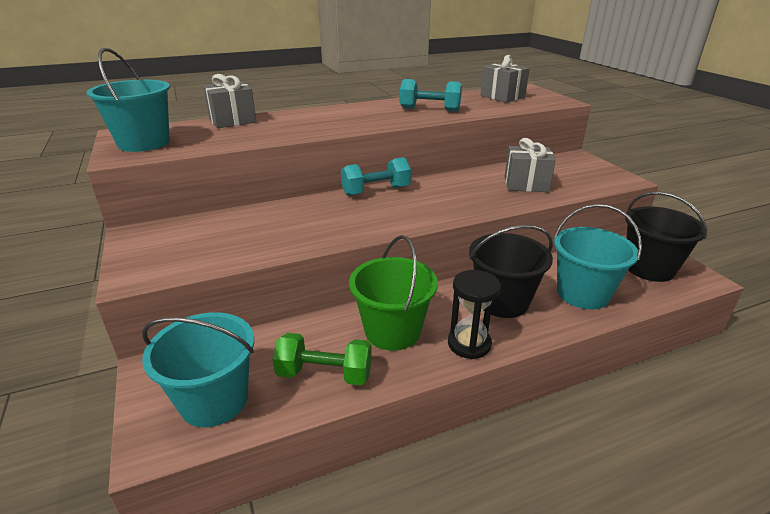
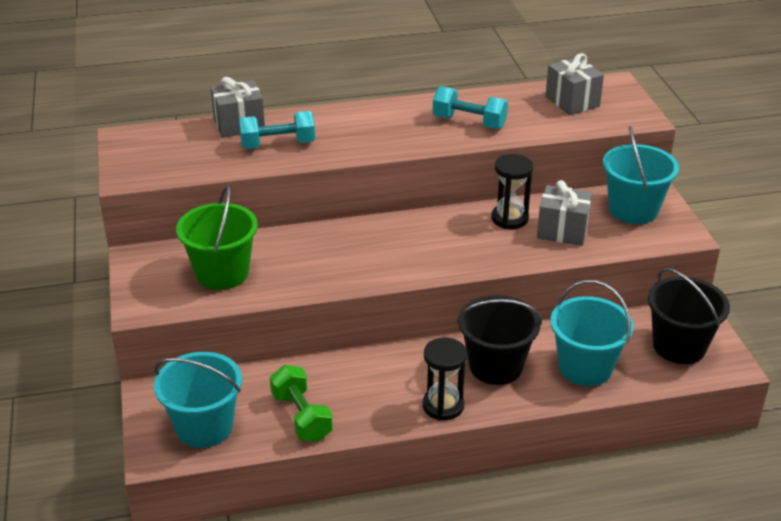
camera: 10 degrees right, 5 degrees up
turquoise bucket [86,48,170,152] -> turquoise bucket moved to [603,126,679,224]
green dumbbell [272,333,372,385] -> green dumbbell turned 45 degrees clockwise [270,365,333,442]
turquoise dumbbell [341,157,411,196] -> turquoise dumbbell moved to [239,111,315,149]
green bucket [349,235,438,351] -> green bucket moved to [176,185,258,290]
none -> black hourglass [491,154,533,229]

